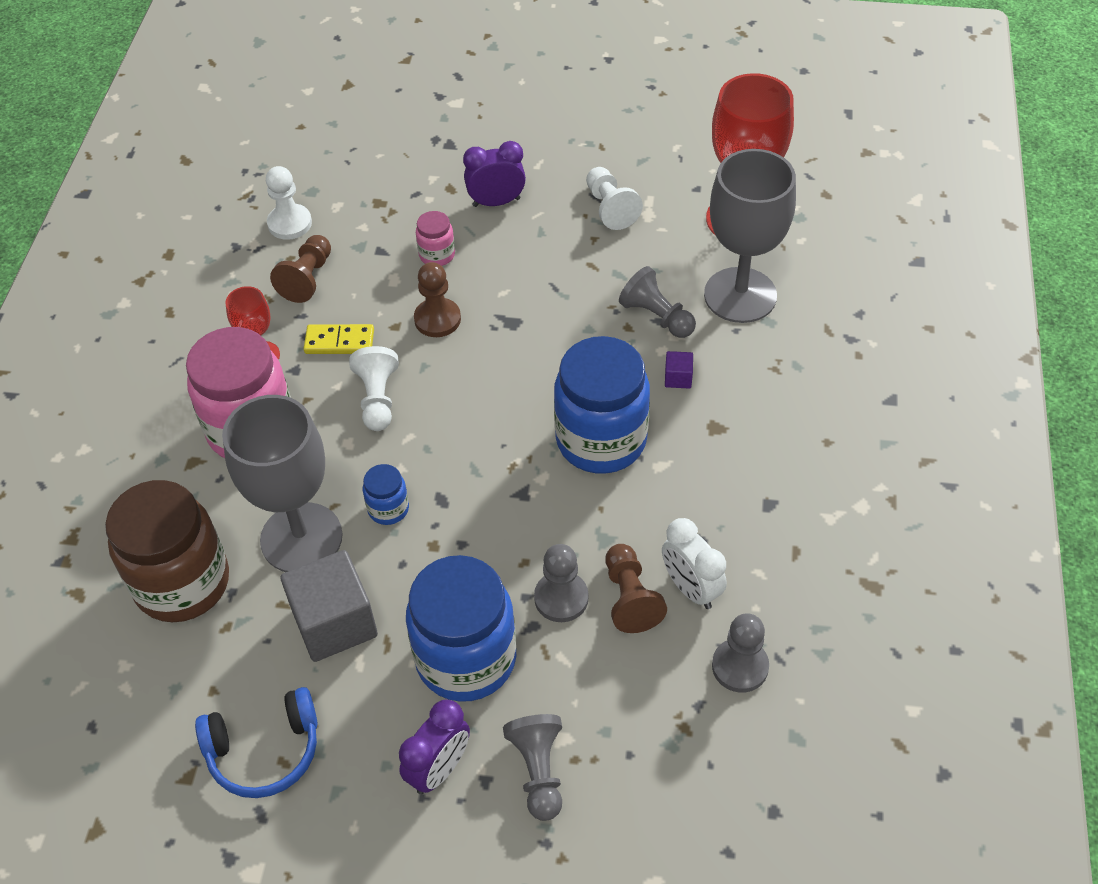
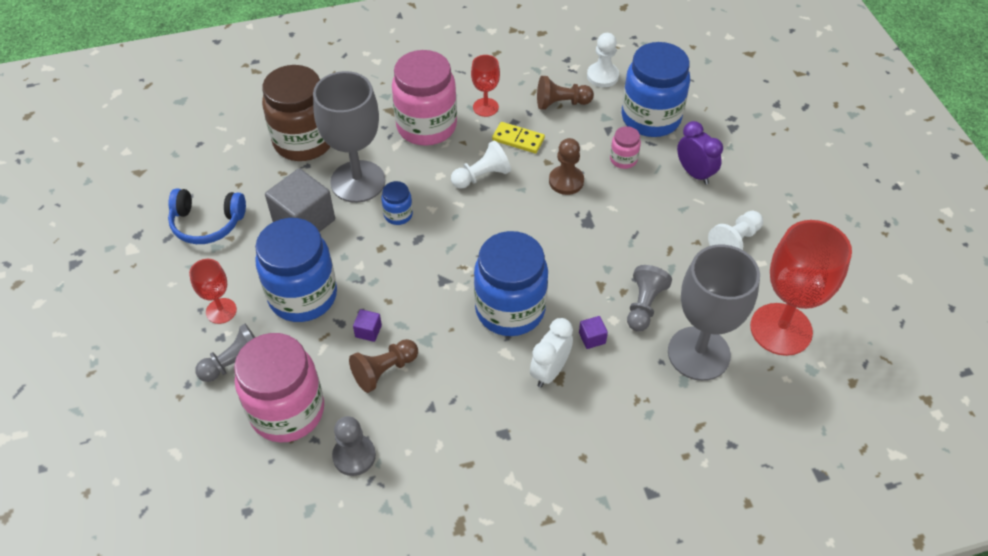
camera: 65 degrees right, 0 degrees up
blue headphones [195,687,317,798] -> blue headphones turned 45 degrees counterclockwise [168,188,246,244]
yellow domino [304,324,374,354] -> yellow domino turned 45 degrees counterclockwise [492,122,545,153]
purple clock [399,699,470,794] -> red goblet [189,259,237,324]
grey pawn [534,544,588,622] -> purple cube [353,309,382,342]
white clock [662,518,727,609] -> white clock moved to [530,318,573,388]
none -> pink jar [234,333,324,443]
none -> blue jar [621,42,690,137]

